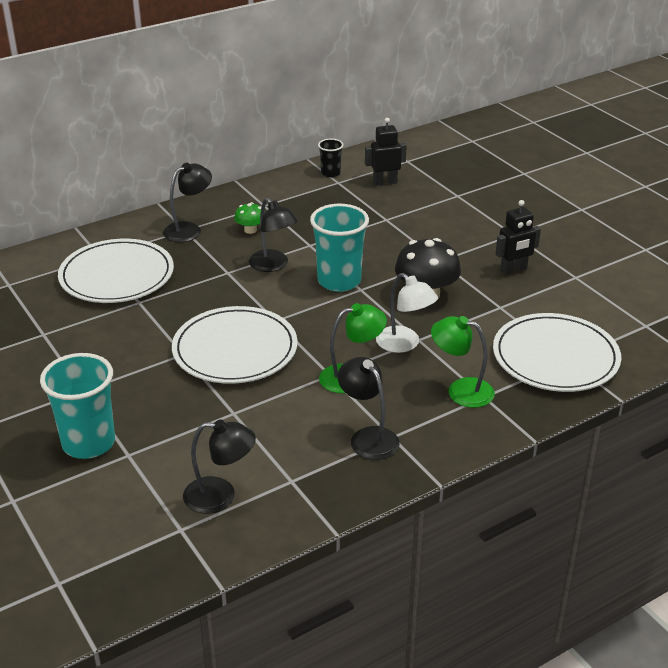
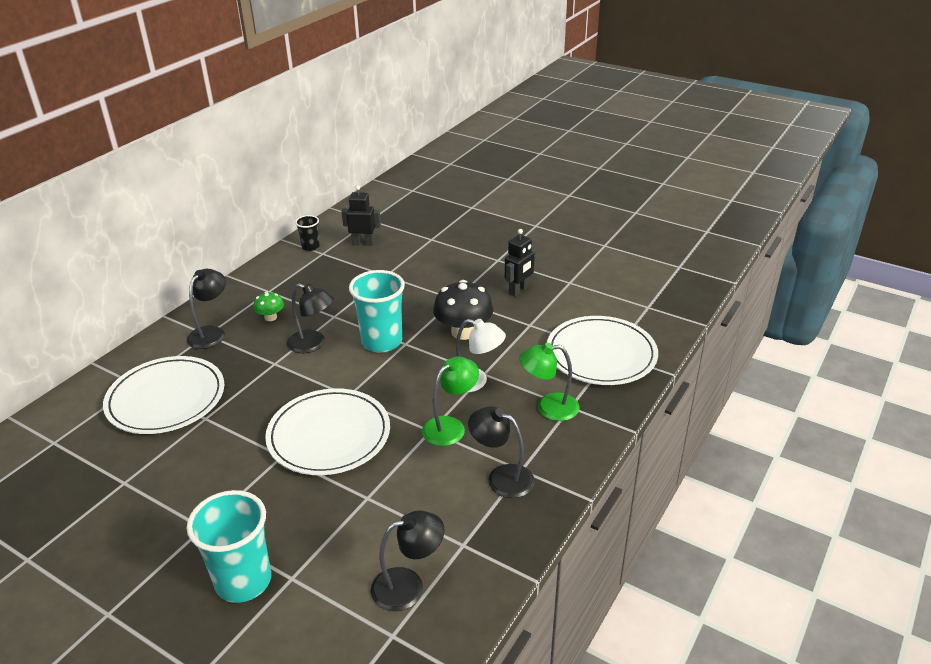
camera: 25 degrees left, 0 degrees up
black robot [365,118,407,186] -> black robot turned 45 degrees clockwise [342,185,381,246]

